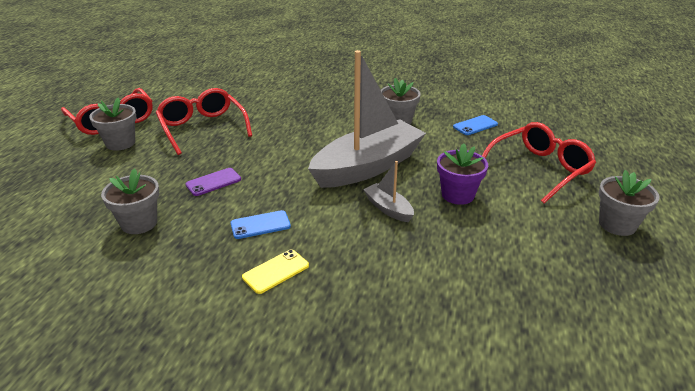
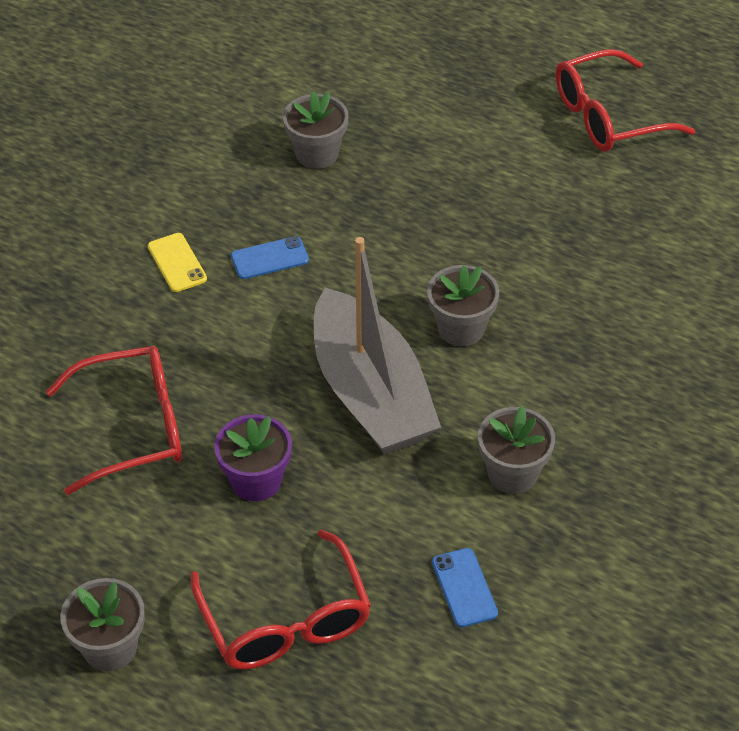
camera: 105 degrees right, 15 degrees up
grey flower pot [89,98,137,151] -> grey flower pot moved to [427,265,499,346]
red glasses [156,88,252,155] -> red glasses moved to [46,346,182,495]
purple phone [186,168,241,196] -> none
blue phone [230,210,291,239] -> blue phone turned 75 degrees clockwise [231,236,309,279]
grey boat [363,161,414,222] -> none

